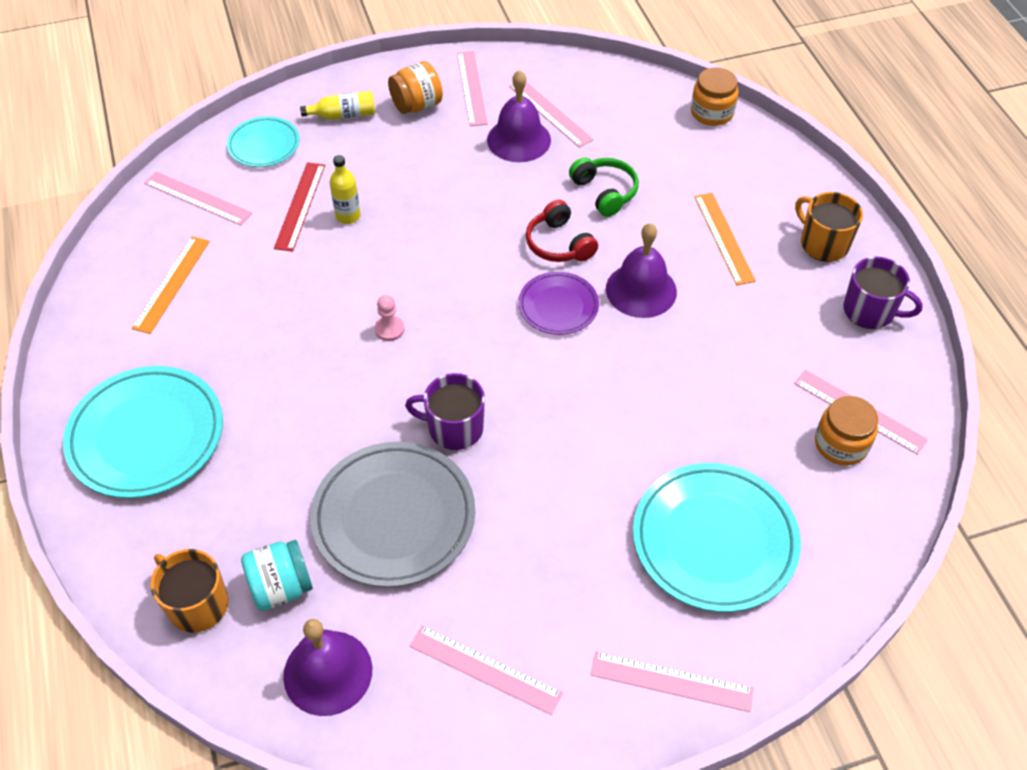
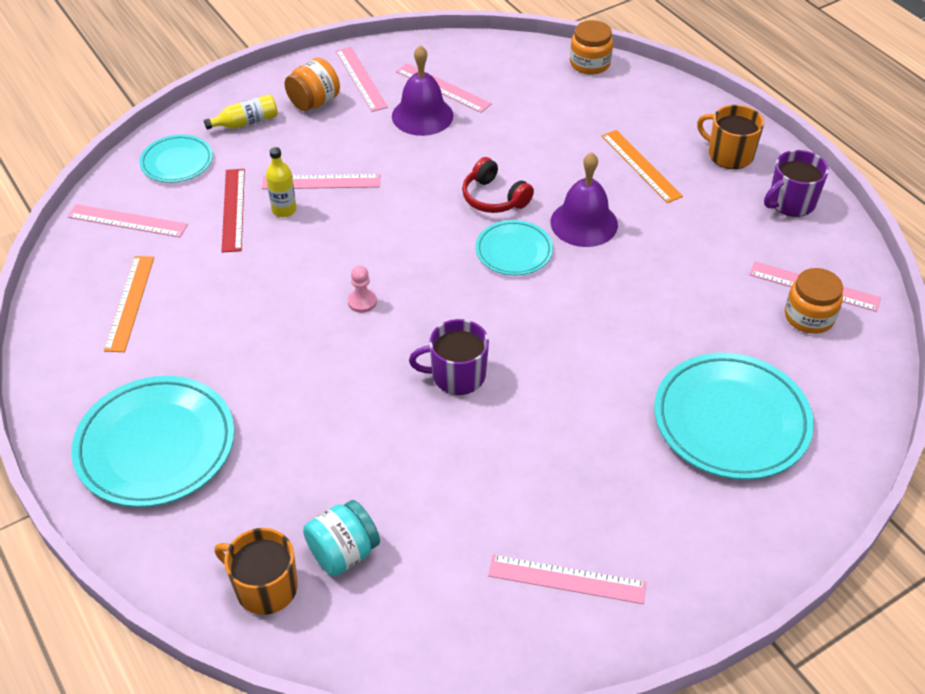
camera: 15 degrees left, 5 degrees down
purple bell [283,619,372,716] -> none
grey plate [310,442,475,587] -> none
purple plate [518,272,599,335] -> turquoise plate [475,220,553,275]
green headphones [569,157,639,217] -> none
pink ruler [591,651,754,712] -> pink ruler moved to [262,174,380,189]
purple mug [843,257,923,329] -> purple mug turned 135 degrees clockwise [764,150,829,217]

